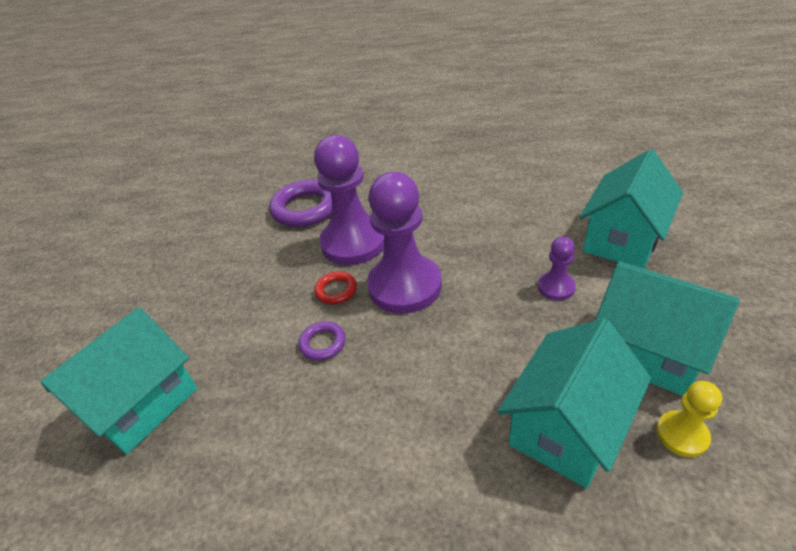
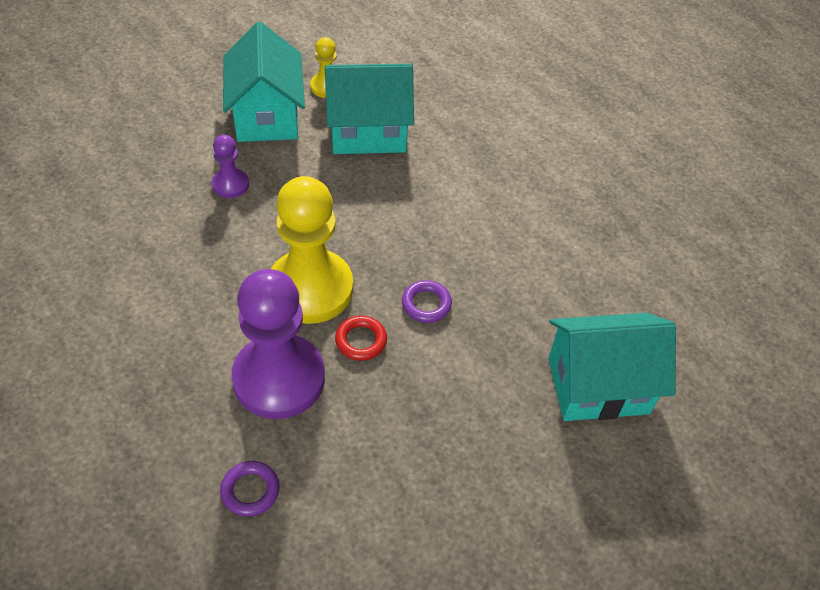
camera: 140 degrees left, 10 degrees up
purple ring [269,180,332,227] -> purple ring [220,461,280,516], size x0.51
purple pawn [367,172,442,314] -> yellow pawn [271,176,353,324]
turquoise house [579,149,683,269] -> none

